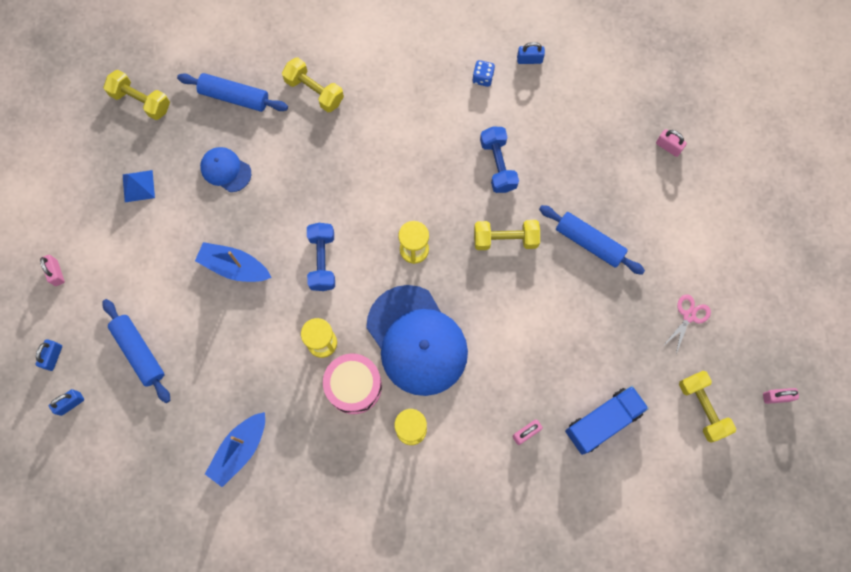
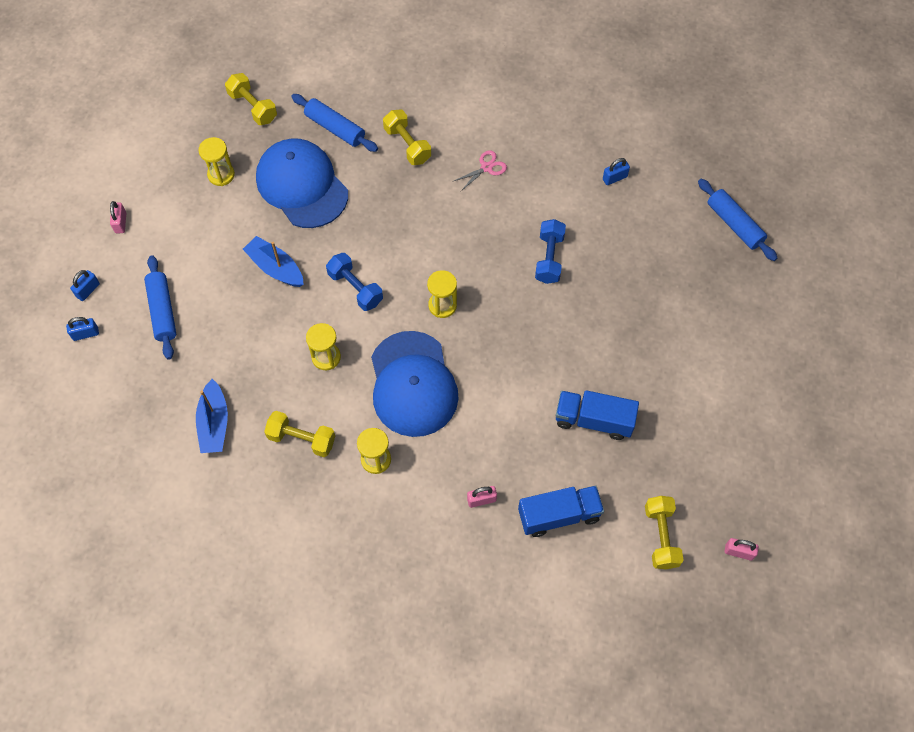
camera: 20 degrees right, 10 degrees down
blue pyramid [123,170,155,202] -> yellow hourglass [198,137,235,186]
blue cap [200,147,251,192] -> blue cap [256,139,348,228], size x2.07
blue boat [205,412,265,487] -> blue boat turned 60 degrees counterclockwise [196,379,228,453]
blue dumbbell [307,223,335,291] -> blue dumbbell turned 60 degrees counterclockwise [326,253,383,311]
pink drum [323,353,382,414] -> none
blue dice [472,60,495,87] -> none
yellow dumbbell [474,220,540,250] -> yellow dumbbell moved to [264,411,335,457]
blue padlock [517,42,545,64] -> blue padlock turned 45 degrees counterclockwise [603,158,630,185]
blue rolling pin [539,205,645,275] -> blue rolling pin moved to [698,179,777,261]
pink padlock [656,129,687,157] -> none
pink scissors [663,294,711,354] -> pink scissors moved to [452,150,507,191]
none -> blue truck [556,390,639,440]

